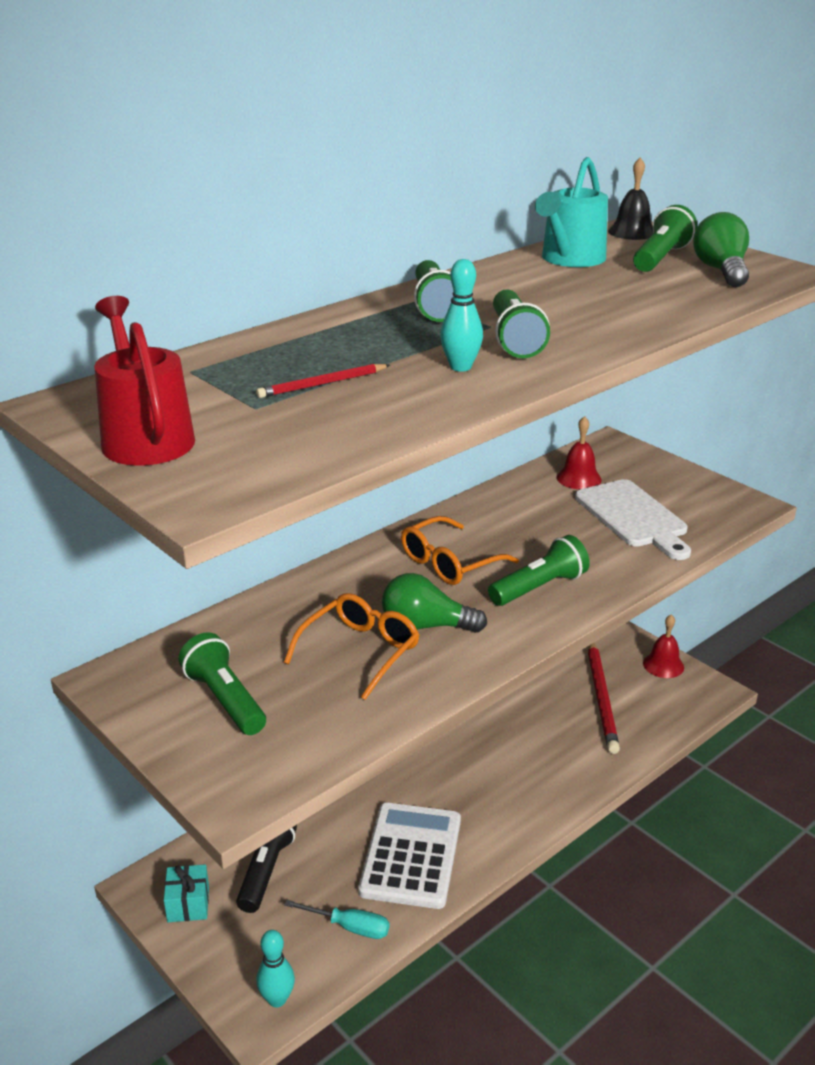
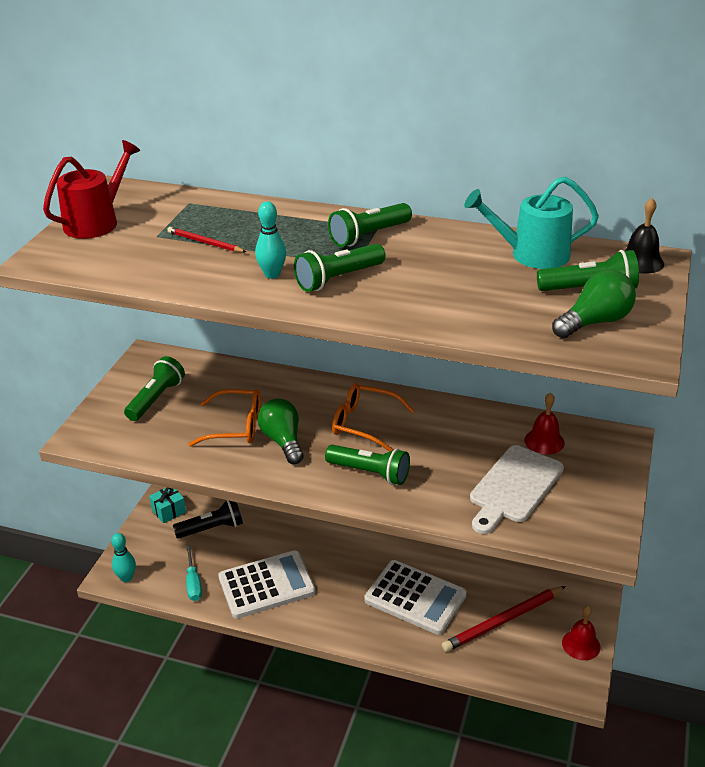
camera: 60 degrees right, 5 degrees up
none -> white calculator [364,560,467,635]

